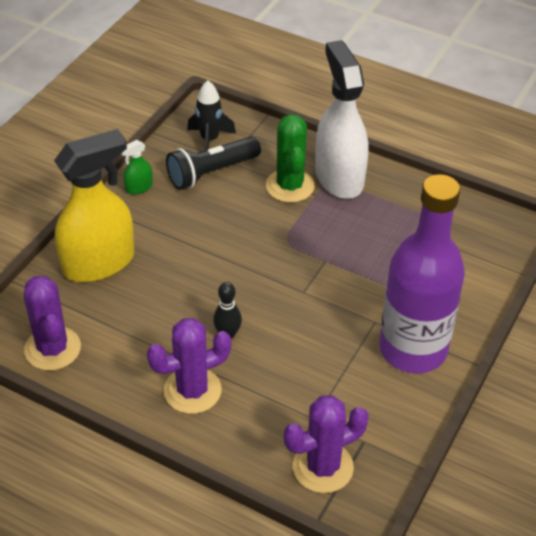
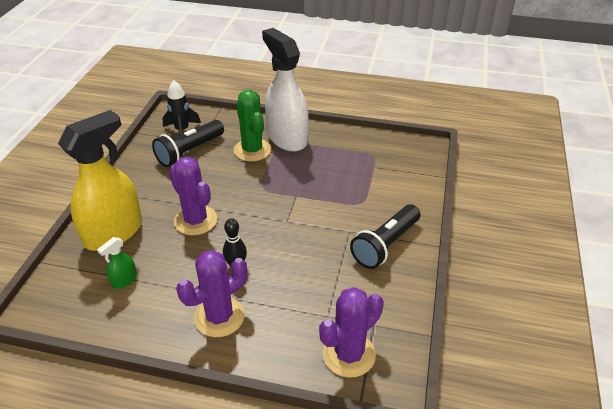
camera: 15 degrees left, 5 degrees down
purple cactus [24,276,81,371] -> purple cactus moved to [169,157,217,235]
green spray bottle [121,140,153,195] -> green spray bottle moved to [97,237,137,289]
purple bottle [379,174,465,373] -> black flashlight [350,204,421,269]

